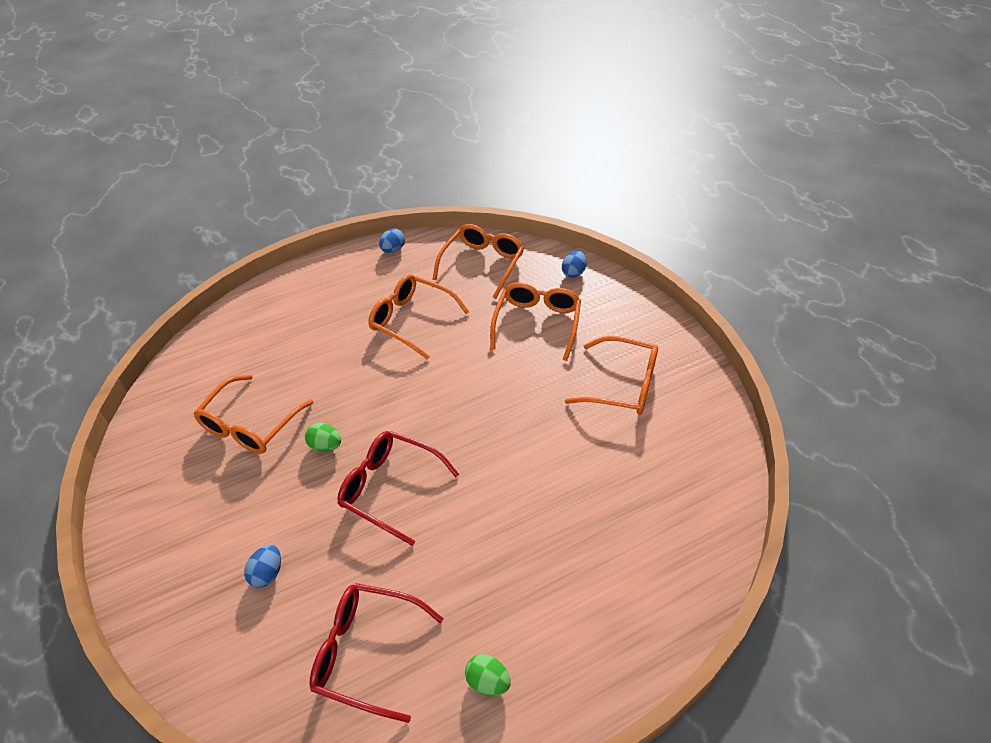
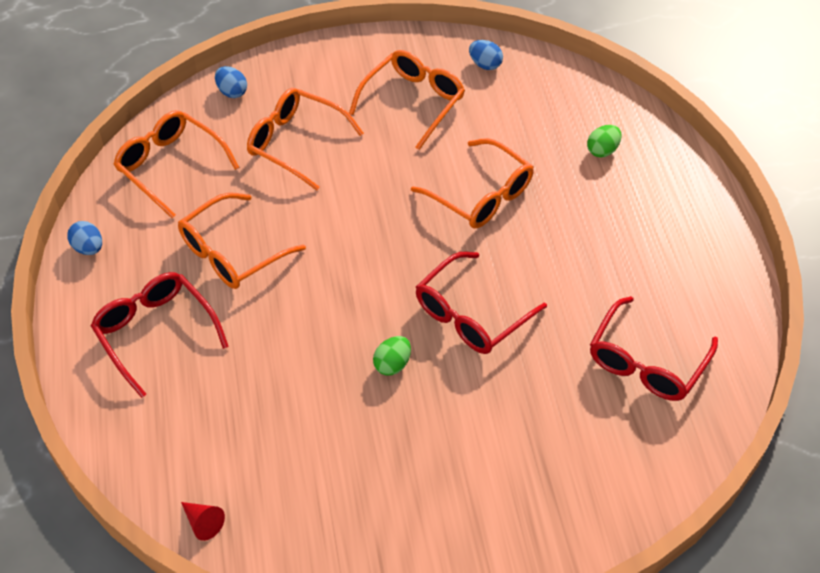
camera: 75 degrees left, 5 degrees up
orange glasses [193,375,314,454] -> orange glasses moved to [411,138,534,228]
blue egg [244,545,281,588] -> blue egg moved to [469,40,503,70]
green egg [465,654,511,696] -> green egg moved to [587,125,621,158]
none -> red glasses [91,272,229,398]
none -> red cone [181,502,225,541]

